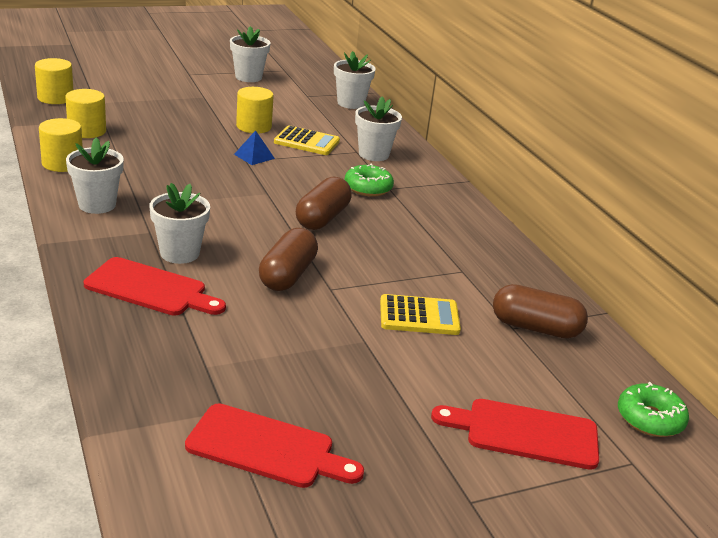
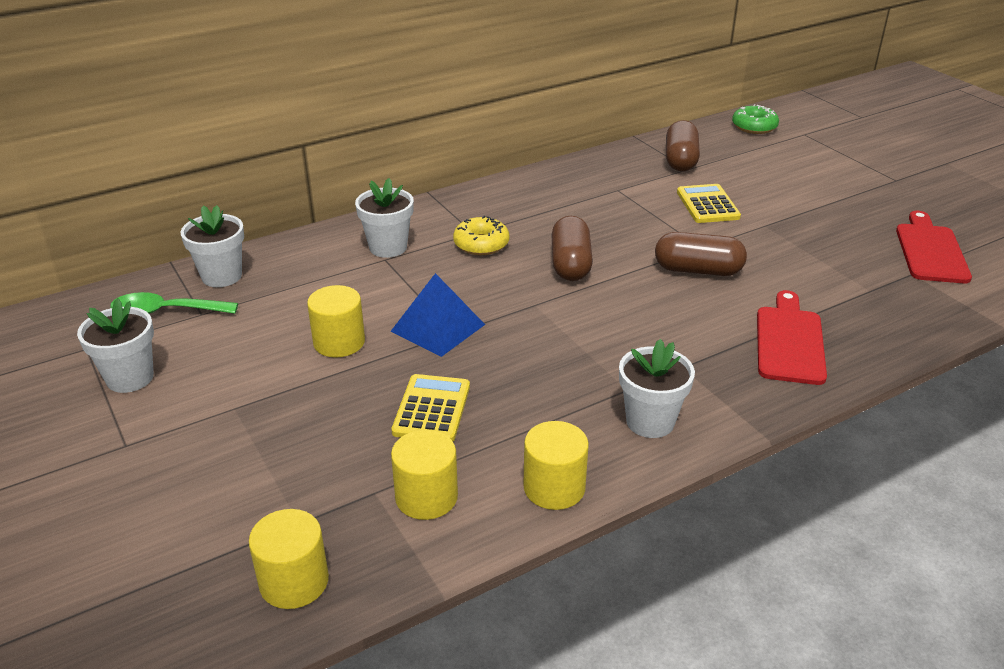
camera: 95 degrees left, 5 degrees up
white flower pot [149,183,210,264] -> none
blue pyramid [234,130,275,165] -> blue pyramid [391,273,485,357], size x1.71
yellow calculator [274,125,340,155] -> yellow calculator moved to [391,374,470,441]
brown capsule [296,177,352,230] -> brown capsule turned 75 degrees clockwise [552,216,593,281]
green donut [345,164,394,197] -> yellow donut [453,216,509,255]
red cutting board [431,399,599,470] -> none
none -> green spoon [110,292,238,314]

